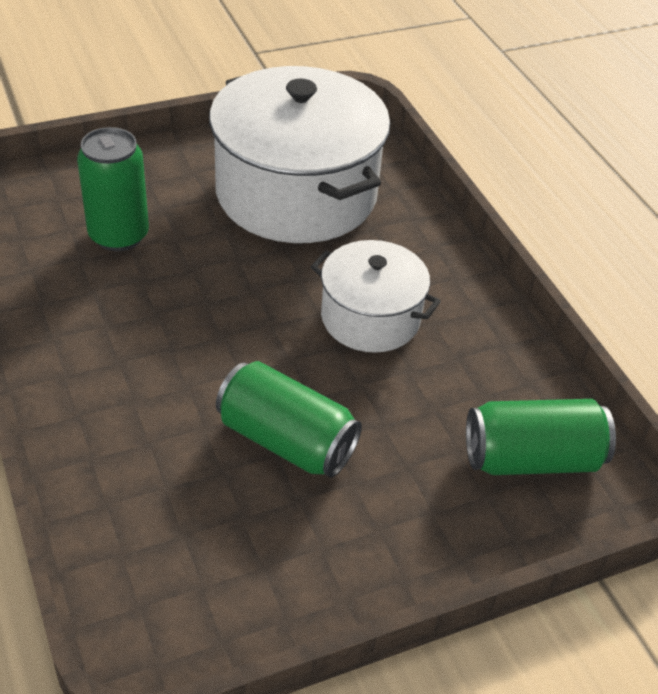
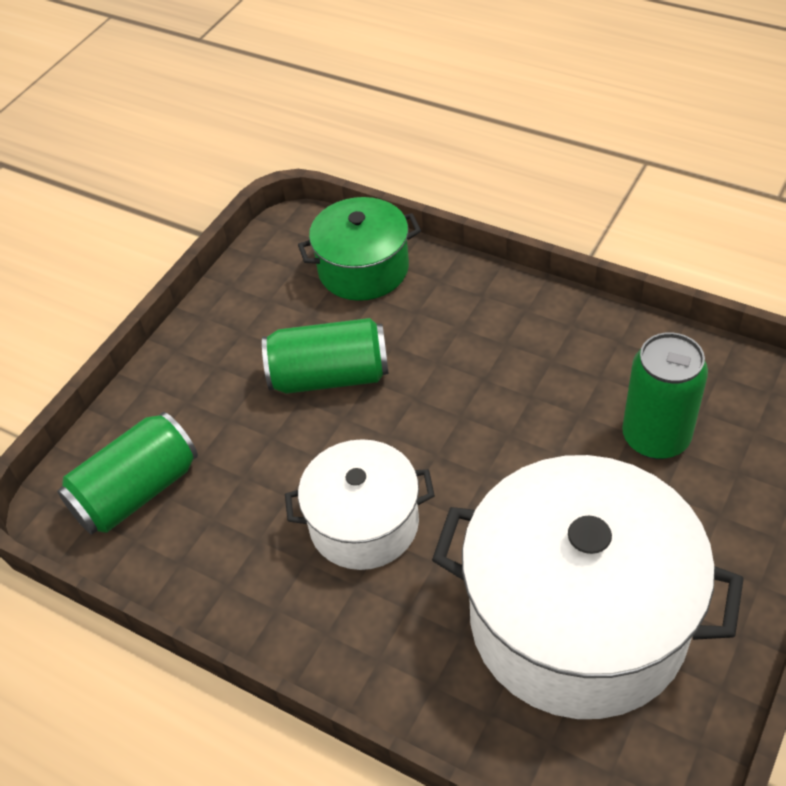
camera: 150 degrees right, 5 degrees up
none -> green pot [298,197,421,301]

